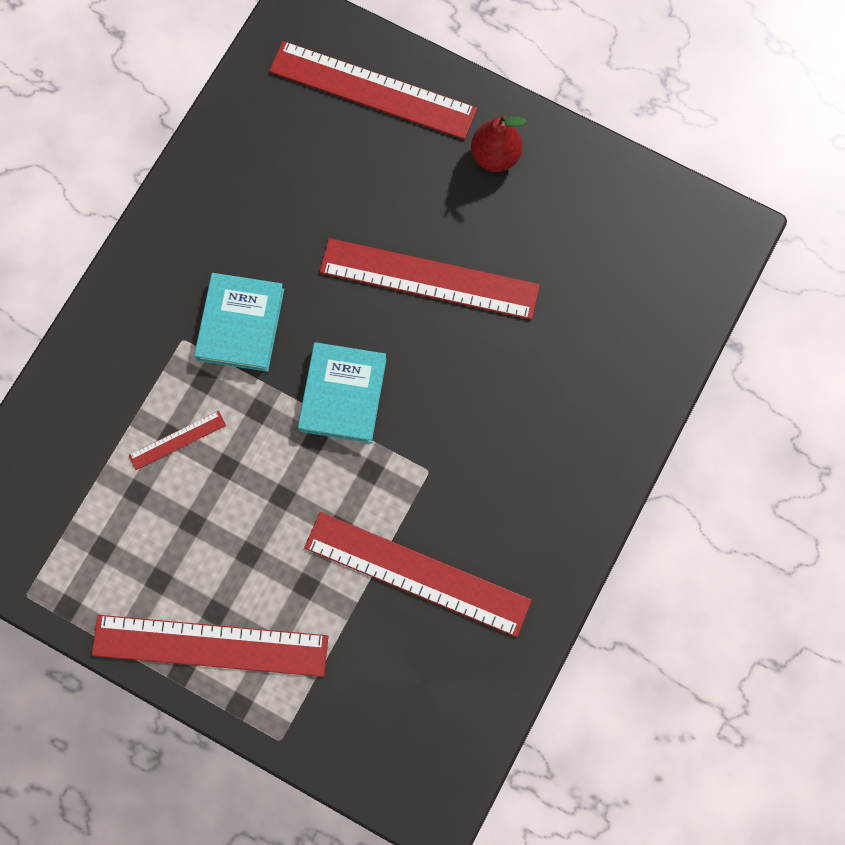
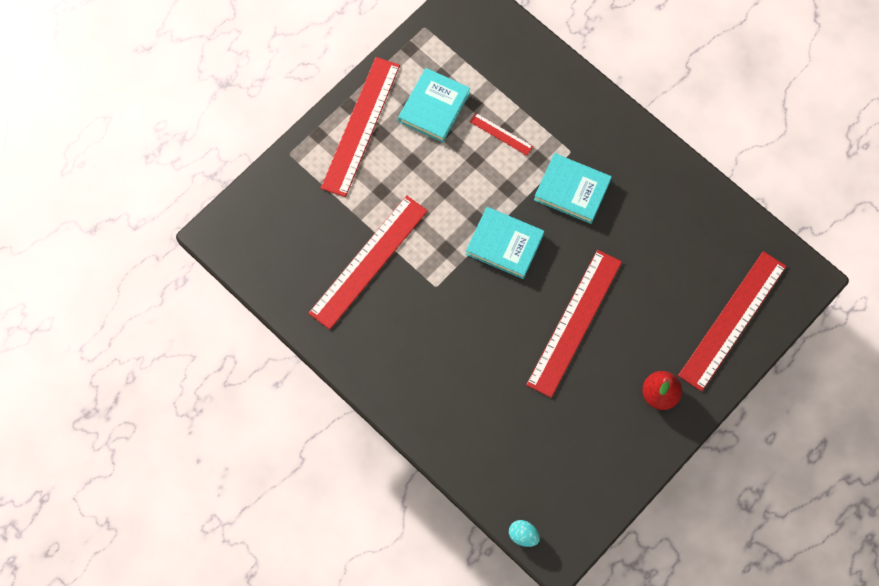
camera: 105 degrees right, 5 degrees down
red ruler [129,411,226,470] -> red ruler turned 45 degrees counterclockwise [470,113,533,155]
none -> turquoise book [398,68,470,142]
none -> turquoise egg [509,520,540,547]

